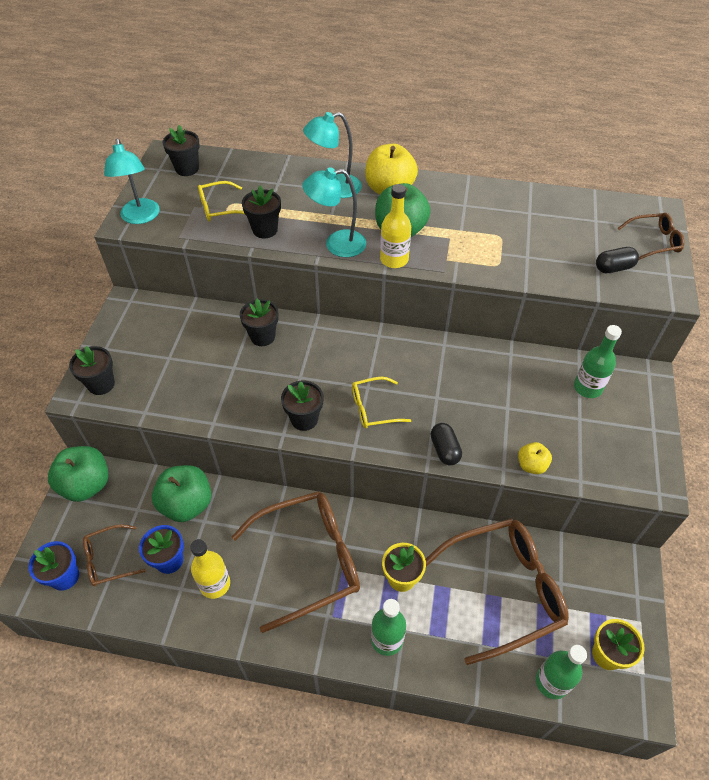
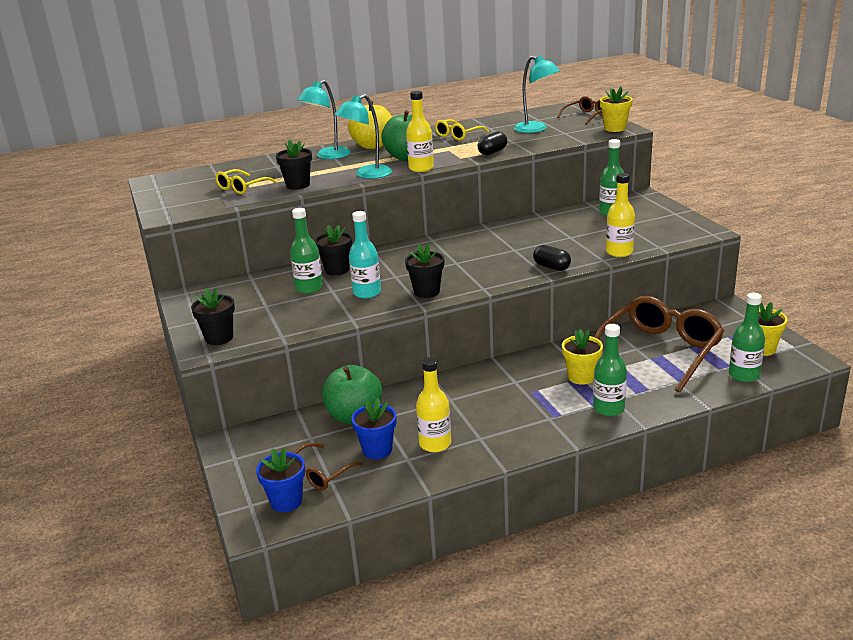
camera: 30 degrees left, 25 degrees down
green apple [48,446,109,502] -> none
turquoise lamp [104,139,160,224] -> turquoise lamp moved to [514,56,560,133]
black flower pot [162,125,200,176] -> none
brown glasses [231,491,360,633] -> none
yellow glasses [352,377,412,428] -> yellow glasses moved to [435,119,489,140]
yellow apple [518,442,552,474] -> yellow bottle [606,173,635,257]
black capsule [596,247,639,273] -> black capsule moved to [478,132,507,155]
none -> green bottle [290,208,323,294]
none -> turquoise bottle [349,211,381,298]
none -> yellow flower pot [600,87,633,132]

